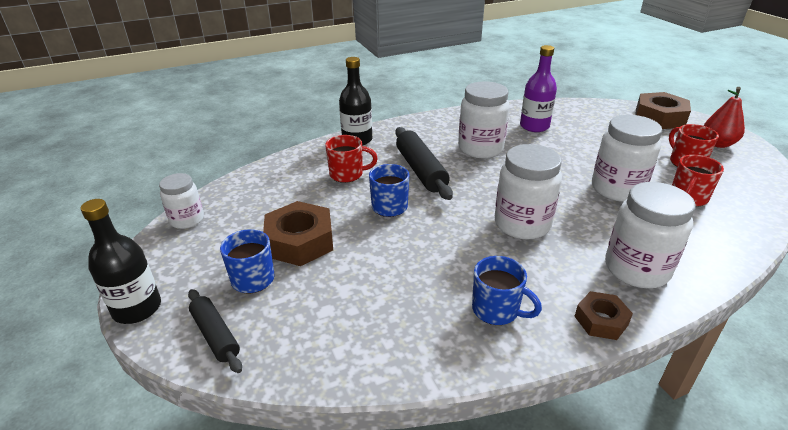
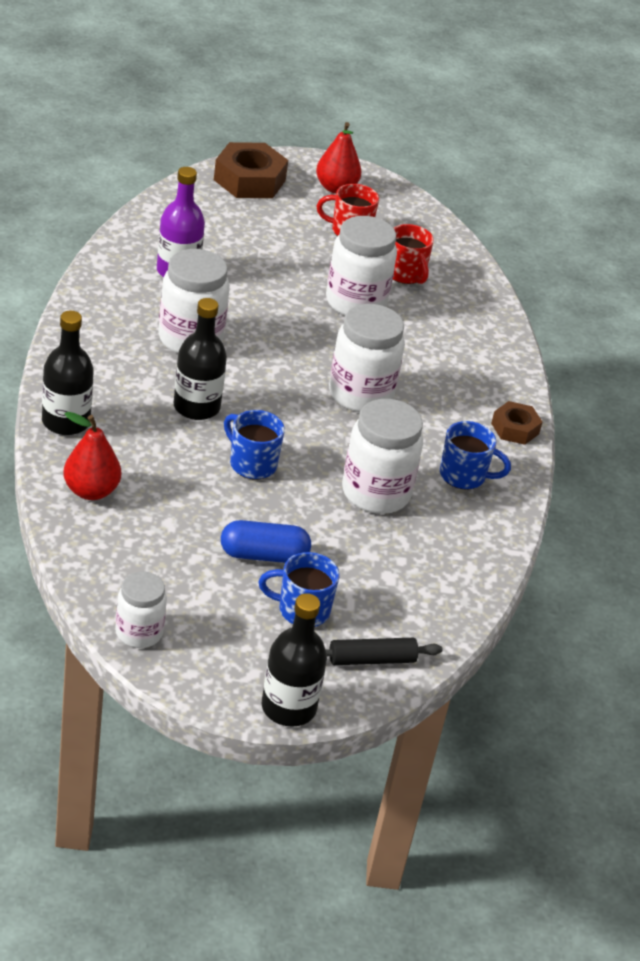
camera: 70 degrees left, 5 degrees up
brown nut [263,201,333,266] -> blue capsule [221,520,311,563]
red mug [325,135,378,183] -> none
black rolling pin [395,127,453,200] -> black bottle [174,298,227,420]
blue mug [472,256,542,325] -> blue mug turned 45 degrees clockwise [440,421,511,490]
white jar [605,182,695,288] -> white jar moved to [342,399,423,514]
none -> red pear [63,412,121,500]

